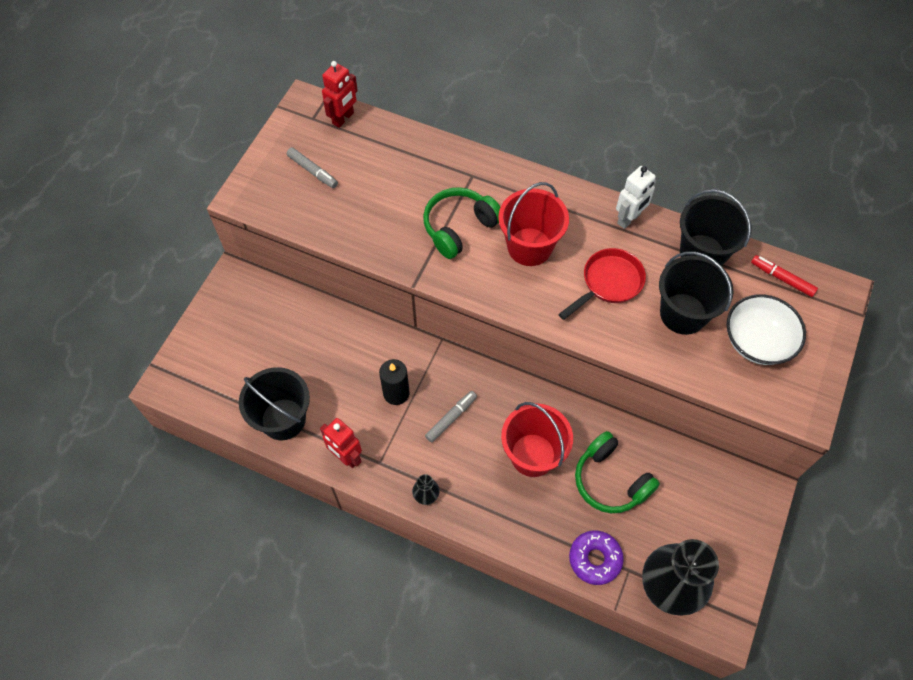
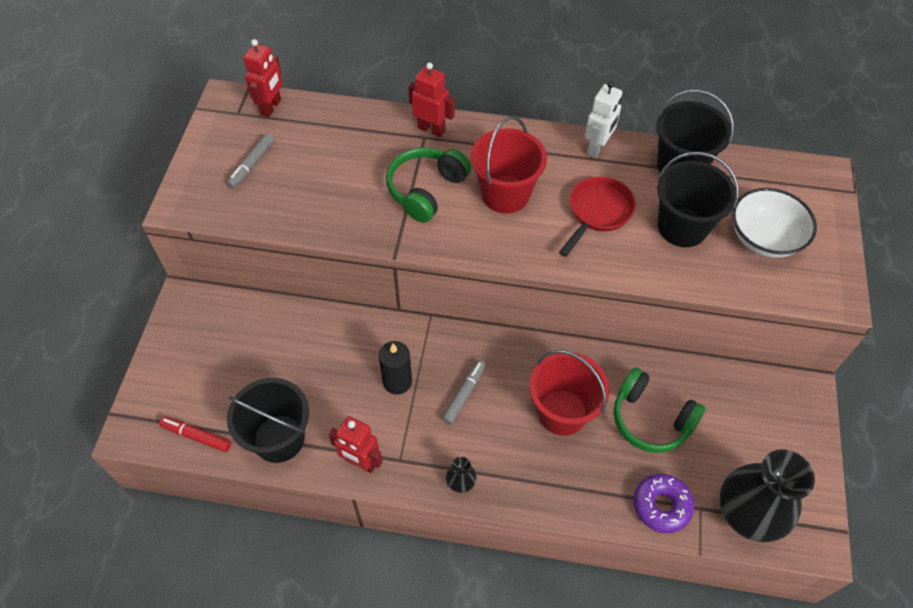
camera: 15 degrees left, 5 degrees down
grey marker [286,147,338,188] -> grey marker turned 90 degrees clockwise [227,134,274,189]
red marker [751,255,818,297] -> red marker moved to [159,416,231,452]
none -> red robot [408,62,455,137]

